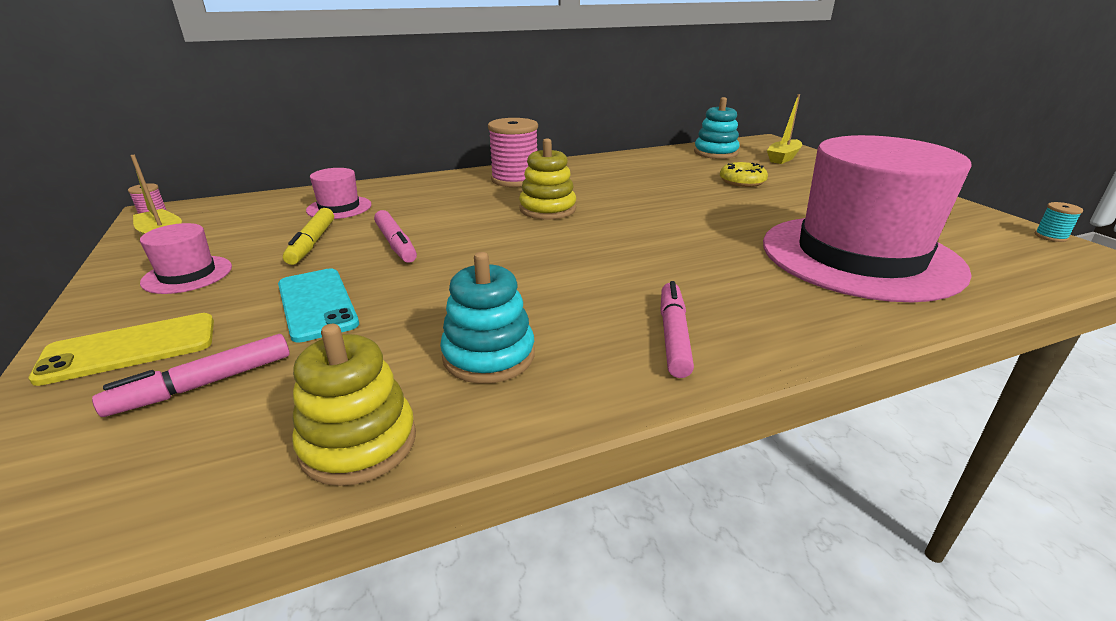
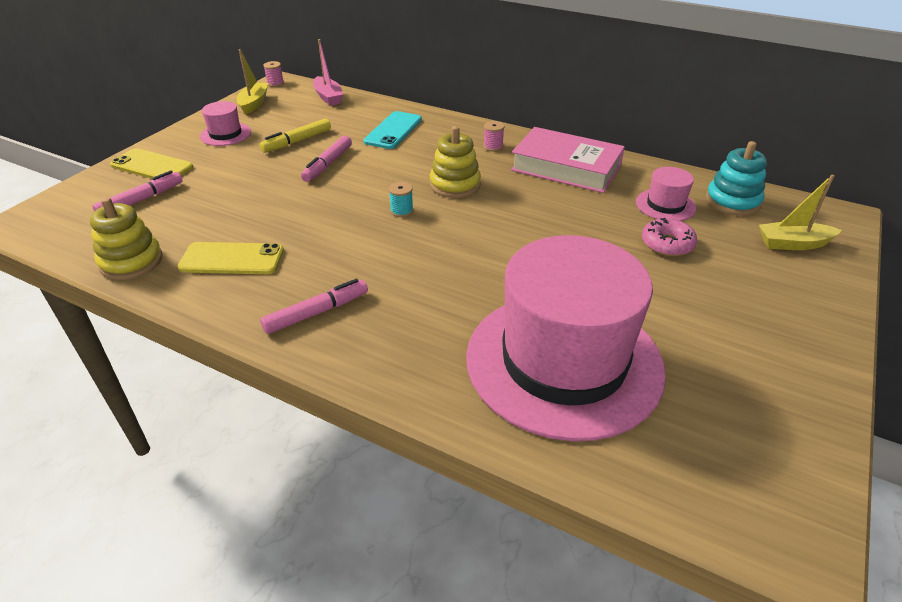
camera: 50 degrees right, 10 degrees up
pink marker [92,334,290,417] -> pink marker turned 120 degrees clockwise [92,171,183,212]
turquoise phone [278,268,359,343] -> turquoise phone moved to [363,111,422,149]
pink hat [306,168,372,219] -> pink hat moved to [636,167,696,221]
turquoise stacking toy [440,252,535,384] -> yellow phone [178,242,284,274]
pink spool [488,118,538,187] -> pink spool [483,121,504,151], size x0.45
yellow donut [720,162,768,187] -> pink donut [642,218,697,256]
turquoise spool [1035,202,1083,242] -> turquoise spool moved to [389,182,414,217]
none -> pink boat [313,39,344,106]
none -> pink book [511,127,625,193]

